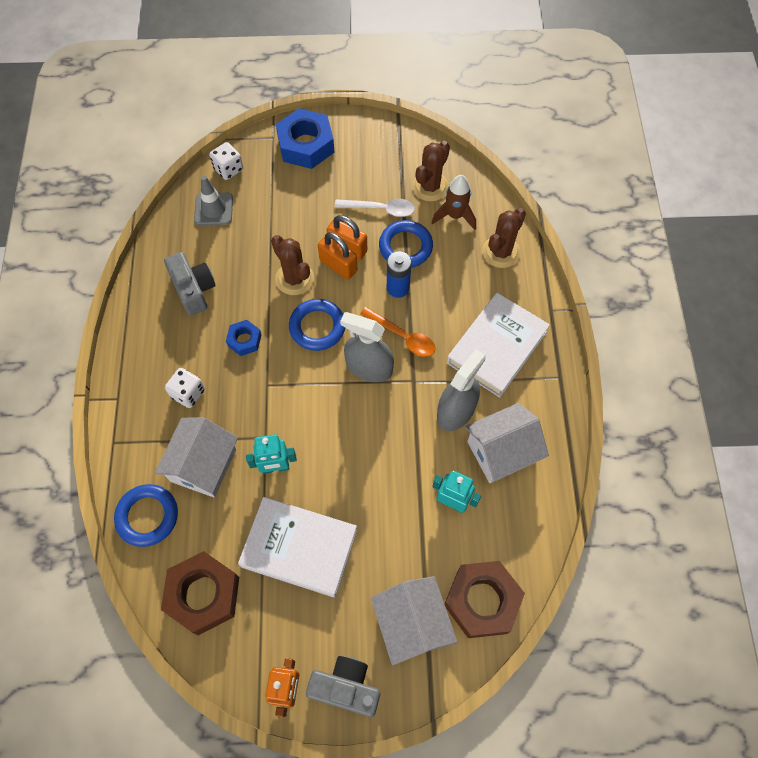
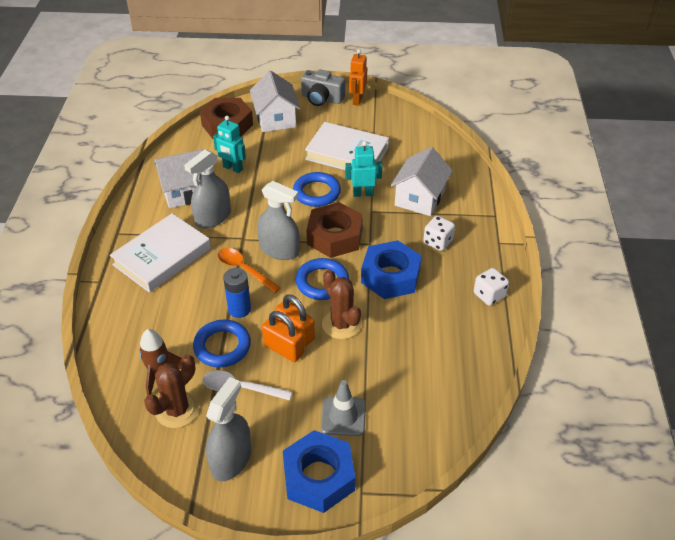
camera: 175 degrees left, 20 degrees down
blue ring [114,484,178,547] -> blue ring moved to [293,172,341,207]
brown nut [161,551,239,635] -> brown nut moved to [307,202,363,258]
grey camera [164,252,216,316] -> none
grey traffic cone [194,176,233,225] -> grey traffic cone moved to [321,380,366,436]
white dice [209,142,243,180] -> white dice moved to [474,268,509,306]
blue nut [226,320,261,356] -> blue nut [361,240,422,299], size x1.91
brown cactus [482,208,526,268] -> none
none -> grey spray bottle [206,377,251,481]

